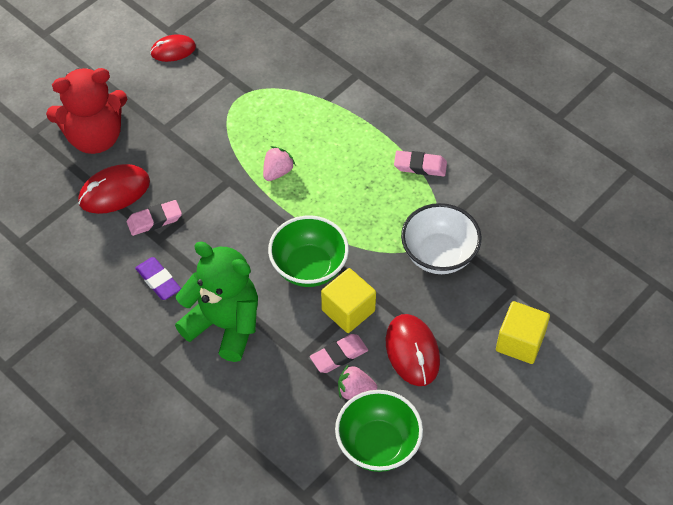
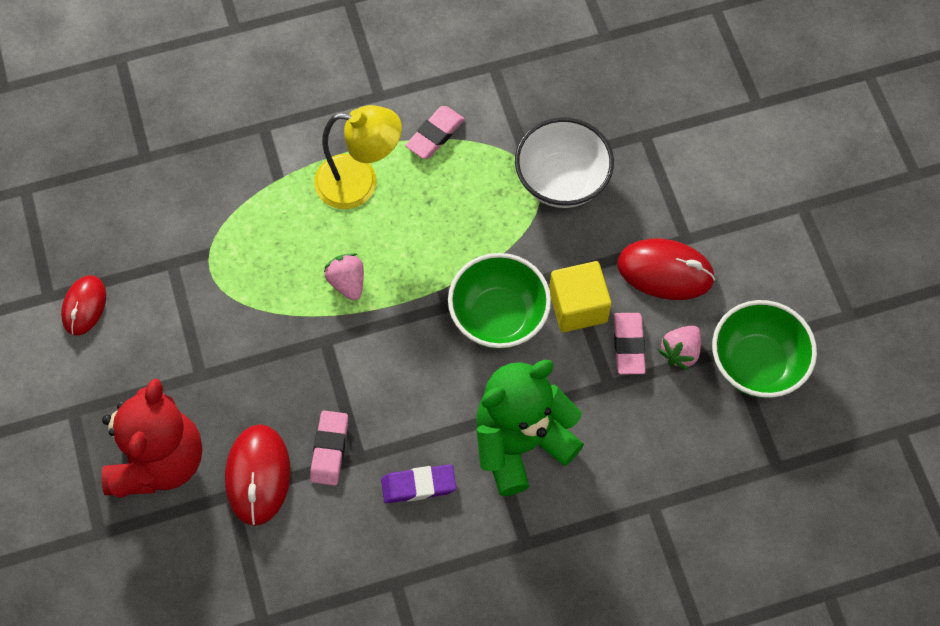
camera: 60 degrees left, 10 degrees up
yellow cube [496,301,550,364] -> none
none -> yellow lamp [314,105,402,209]

